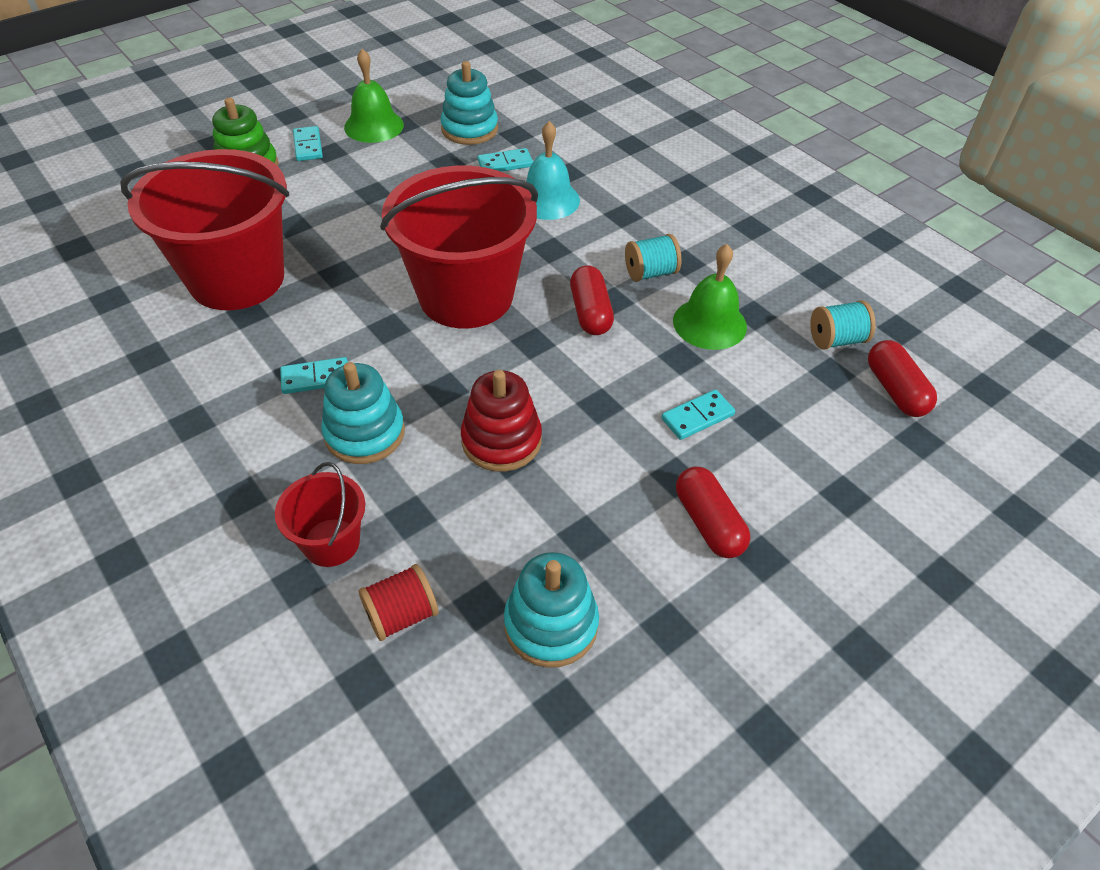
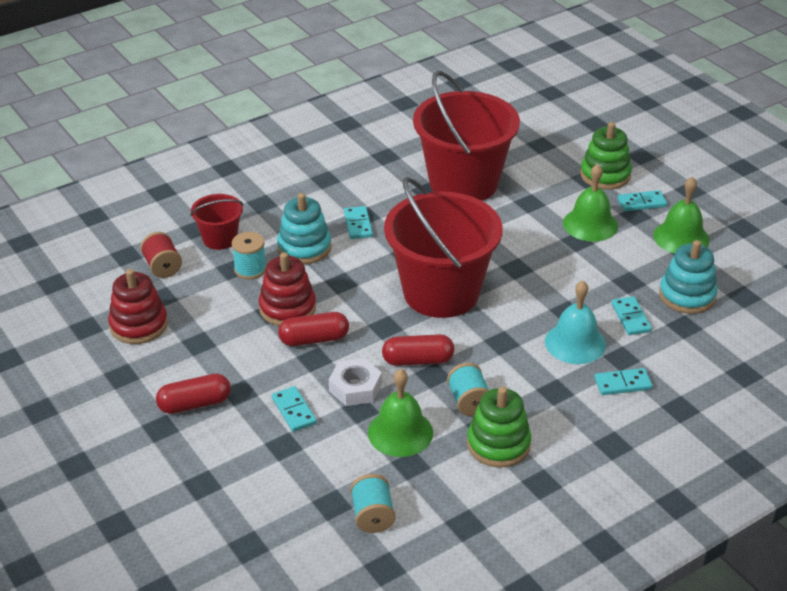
camera: 95 degrees right, 10 degrees down
turquoise stacking toy [504,552,599,668] -> red stacking toy [108,269,168,344]
red capsule [868,340,937,417] -> red capsule moved to [278,312,349,346]
none -> turquoise spool [232,232,266,280]
none -> white nut [329,358,382,406]
none -> green stacking toy [467,387,531,468]
none -> green bell [563,164,618,242]
none -> turquoise domino [594,368,652,395]

